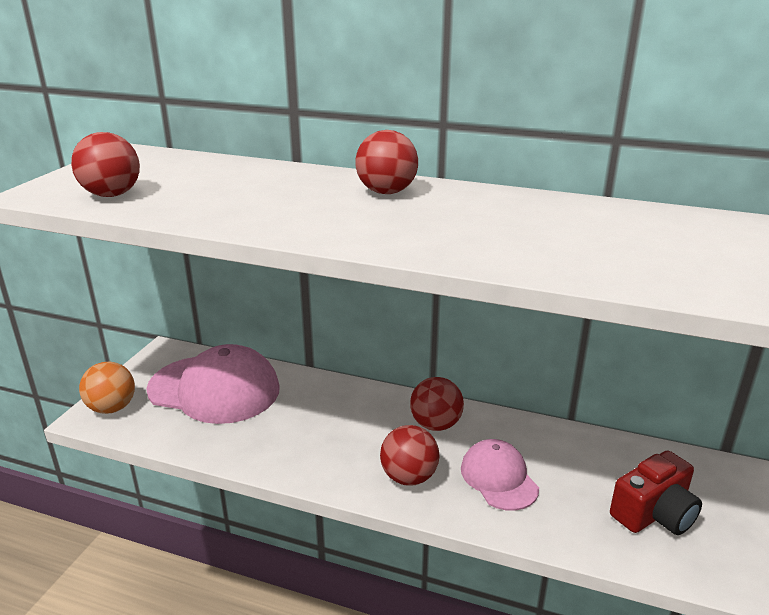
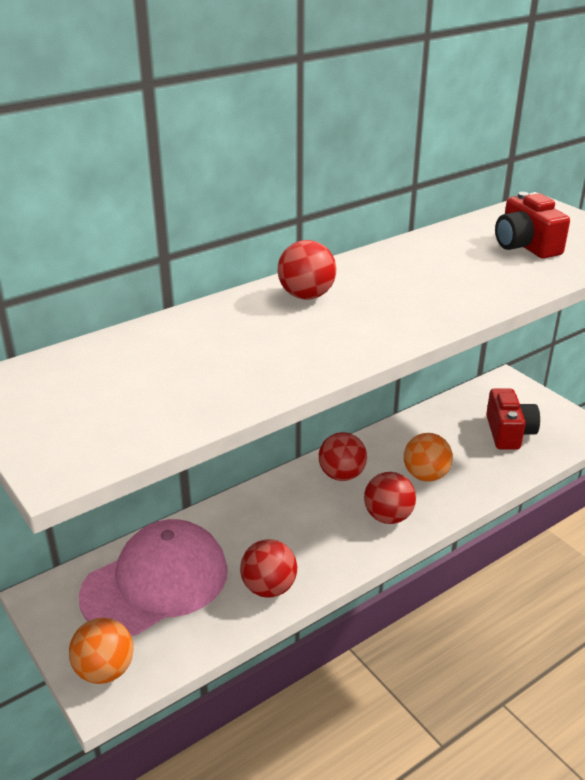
camera: 55 degrees left, 5 degrees up
red ball [71,132,140,197] -> red ball moved to [240,539,297,598]
pink cap [461,439,539,511] -> orange ball [404,433,453,482]
none -> red camera [495,192,570,258]

